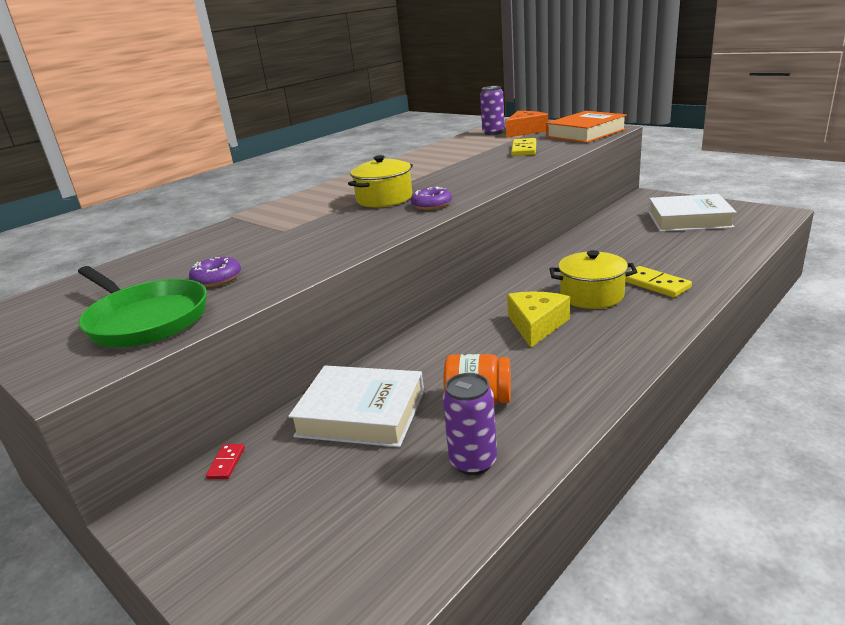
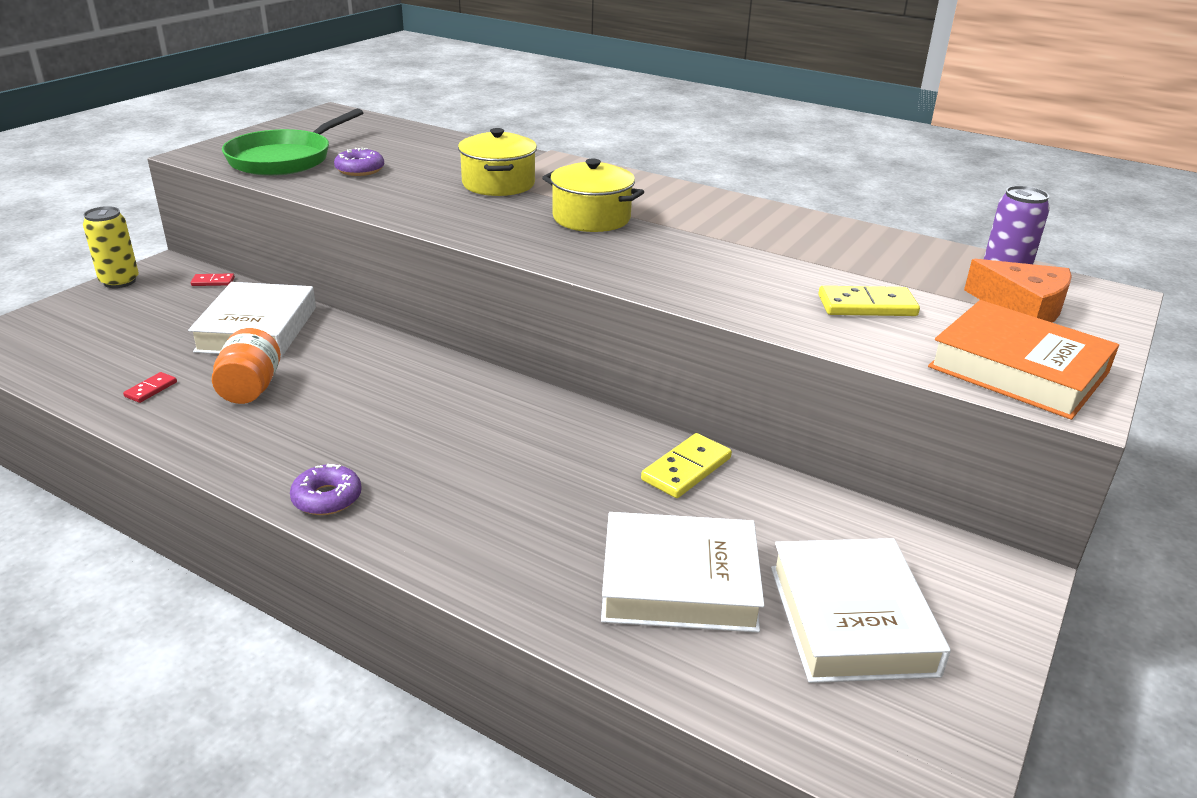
camera: 75 degrees right, 5 degrees up
purple donut [411,187,452,210] -> purple donut moved to [290,464,362,515]
purple can [443,373,497,475] -> red domino [123,372,177,403]
yellow cheese [507,291,570,348] -> none
yellow pot [550,250,638,309] -> yellow pot moved to [458,128,537,196]
yellow domino [625,266,692,297] -> yellow domino moved to [641,433,732,498]
none -> yellow can [83,206,139,288]
none -> white book [601,512,765,633]

